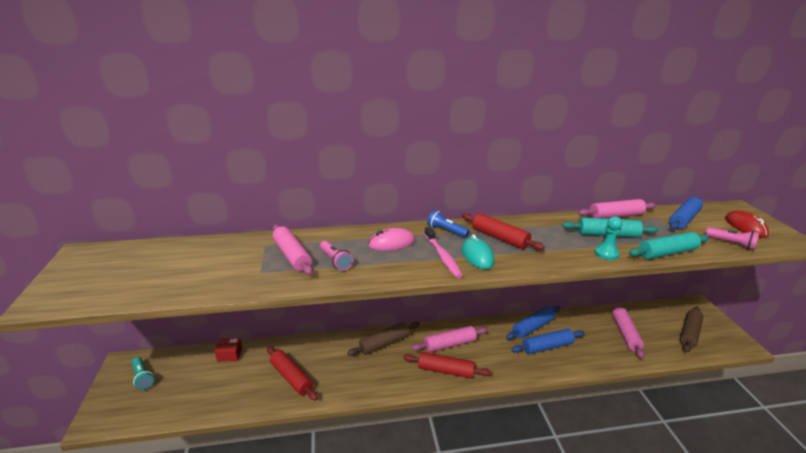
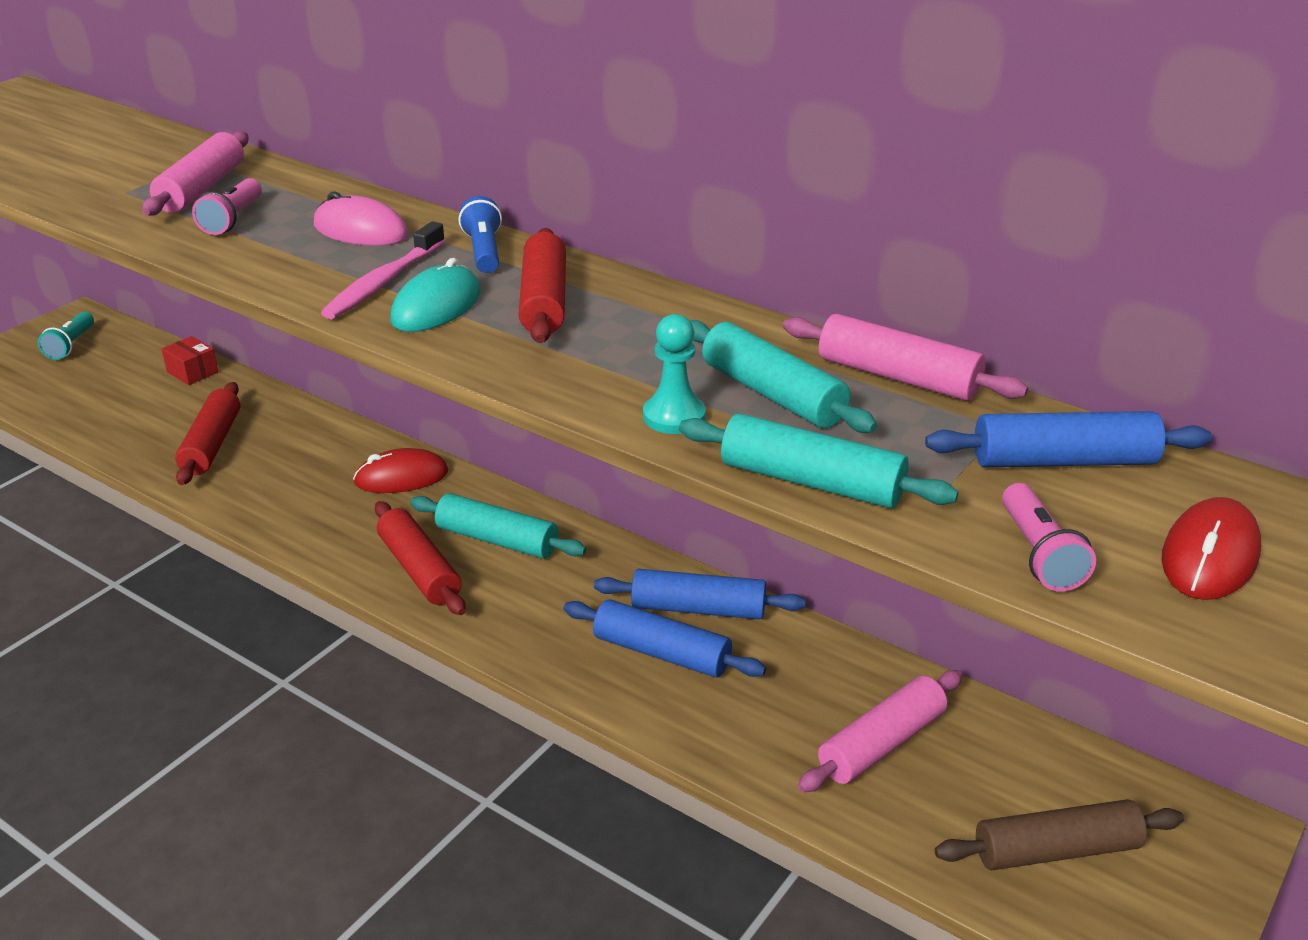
camera: 45 degrees right, 5 degrees up
brown rolling pin [347,322,420,356] -> red mouse [353,448,448,493]
pink rolling pin [411,326,488,352] -> turquoise rolling pin [410,493,586,559]

